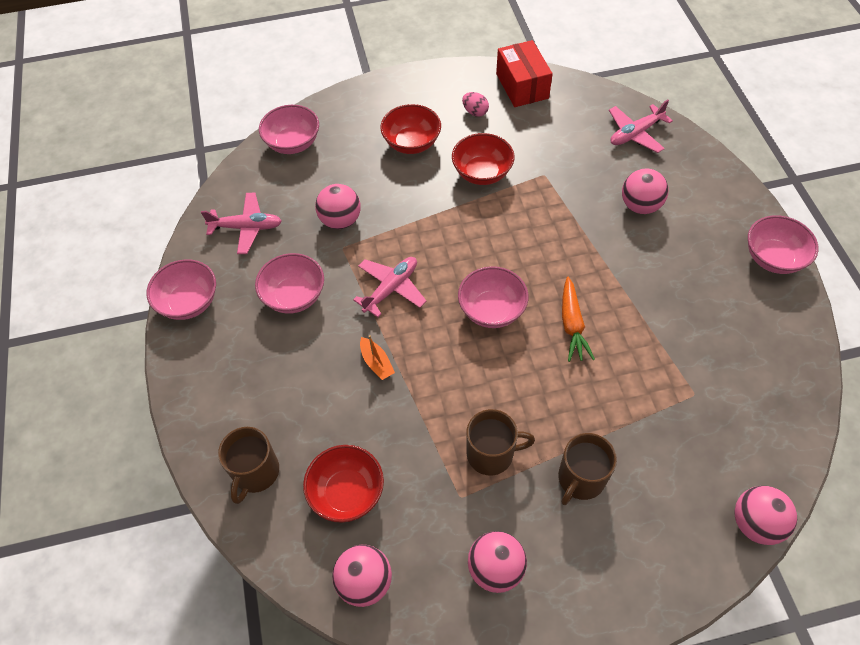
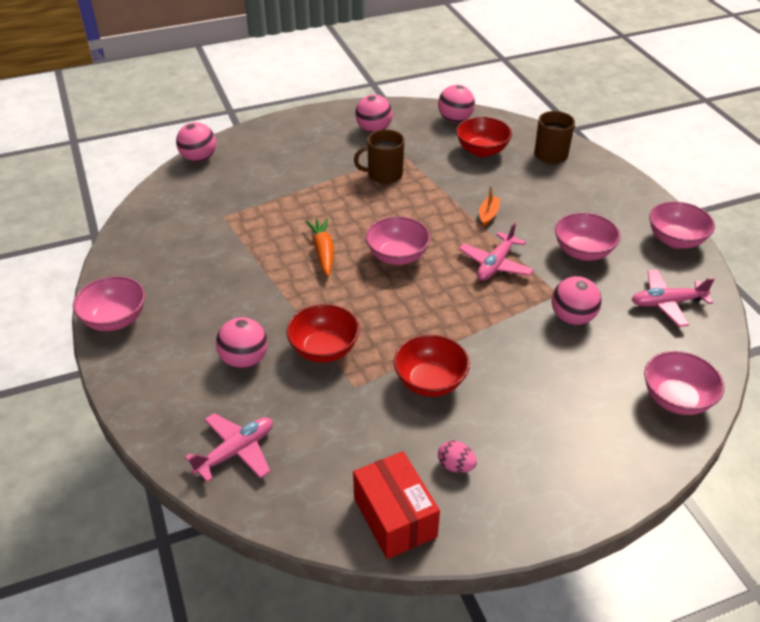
camera: 170 degrees right, 15 degrees down
orange boat [360,335,395,380] -> orange boat turned 60 degrees clockwise [479,186,500,227]
red bowl [380,104,441,154] -> red bowl moved to [286,304,360,363]
brown mug [558,433,617,505] -> none

